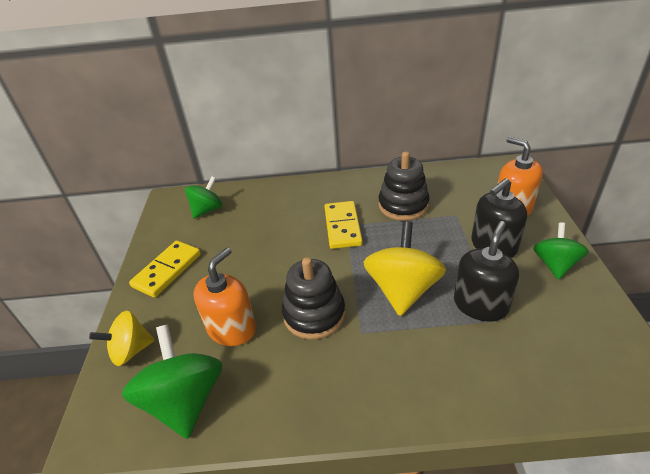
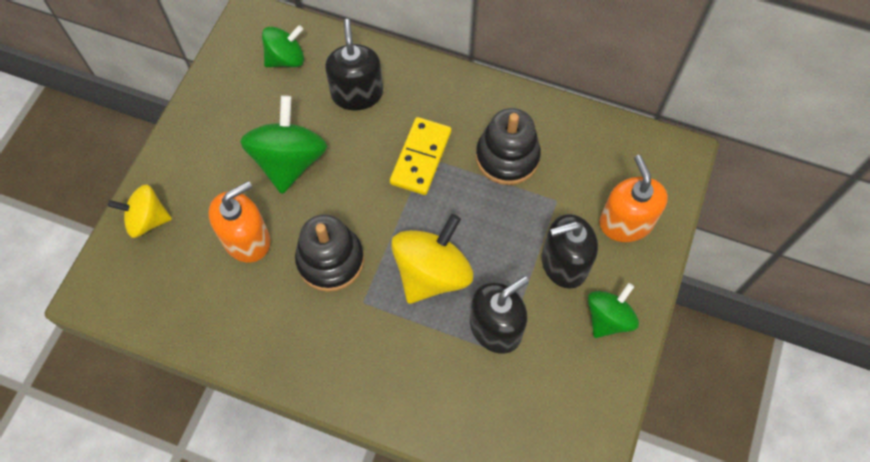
camera: 20 degrees right, 25 degrees up
green spinning top [122,324,223,439] -> green spinning top moved to [240,95,327,194]
yellow domino [129,240,201,298] -> none
none -> black soap dispenser [325,19,383,111]

